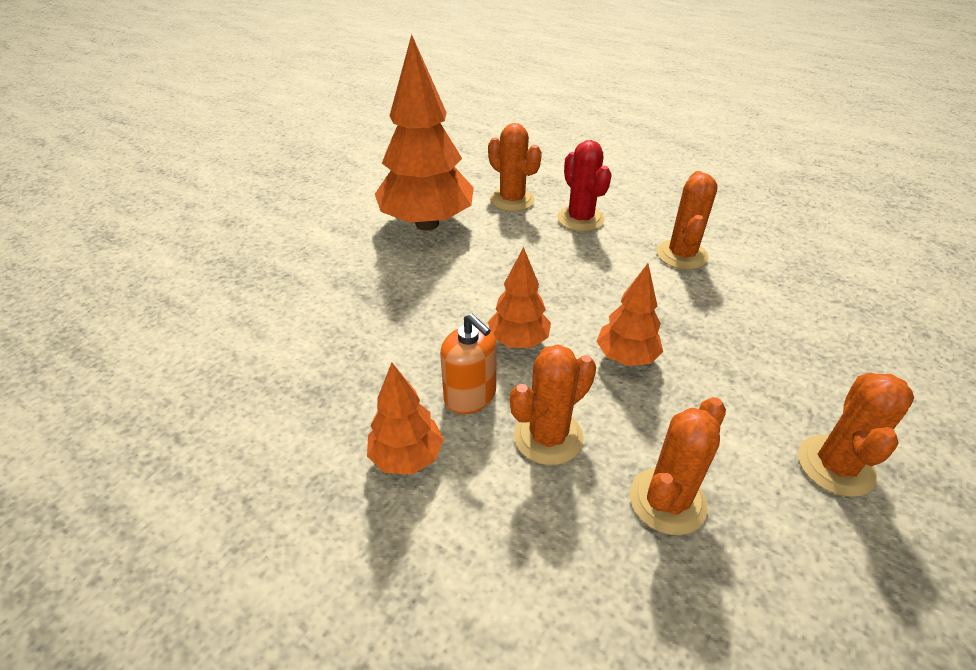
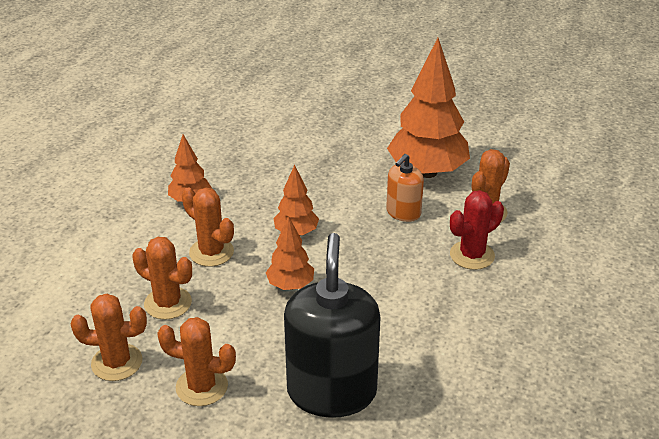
camera: 80 degrees right, 5 degrees down
orange soap dispenser [440,314,497,414] -> orange soap dispenser moved to [386,154,424,222]
orange cactus [657,171,718,270] -> orange cactus moved to [71,294,147,381]
none -> black soap dispenser [284,233,381,418]

